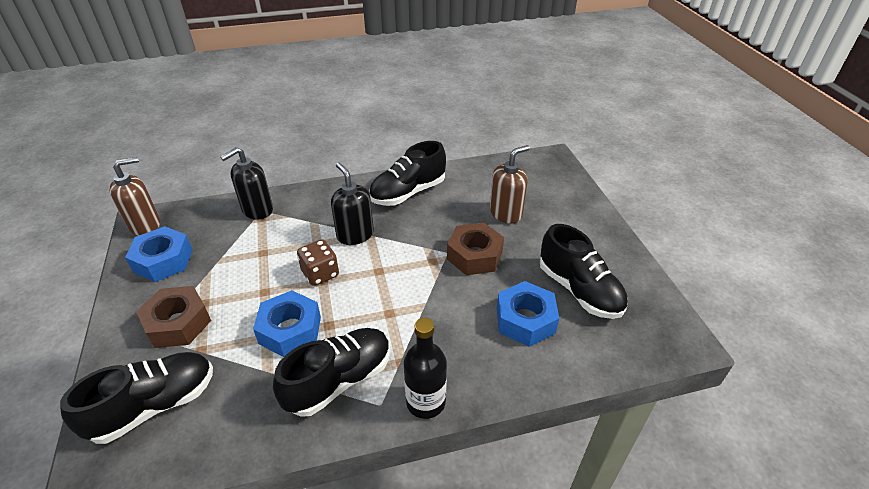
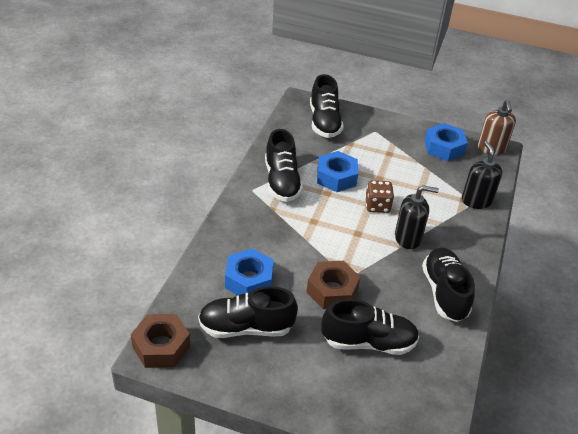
camera: 120 degrees right, 0 degrees up
brown nut [136,286,211,348] -> brown nut moved to [131,314,190,368]
black bottle [404,318,447,419] -> none
brown soap dispenser [490,145,530,224] -> black shoe [321,299,419,355]

